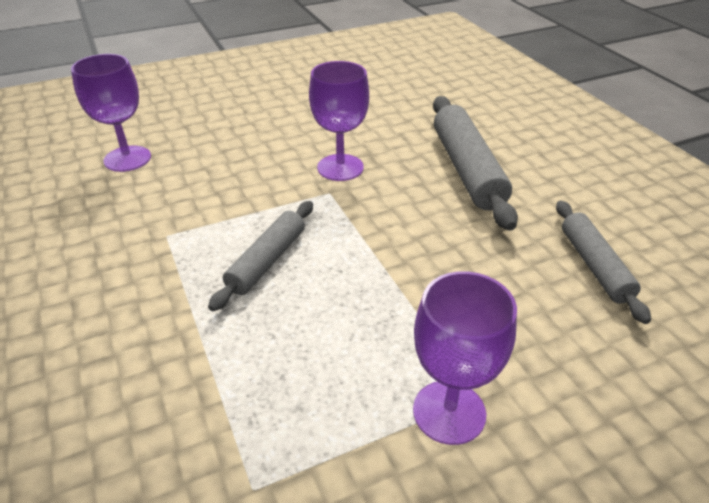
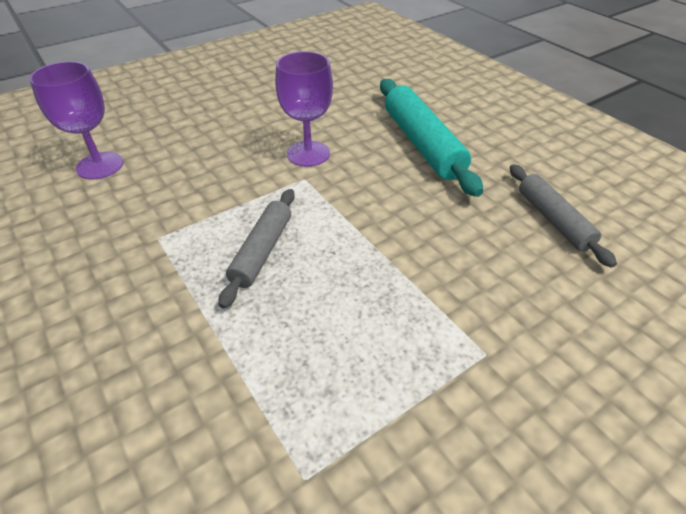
camera: 10 degrees left, 5 degrees up
purple goblet [413,271,517,445] -> none
grey rolling pin [433,96,518,231] -> turquoise rolling pin [380,79,483,197]

